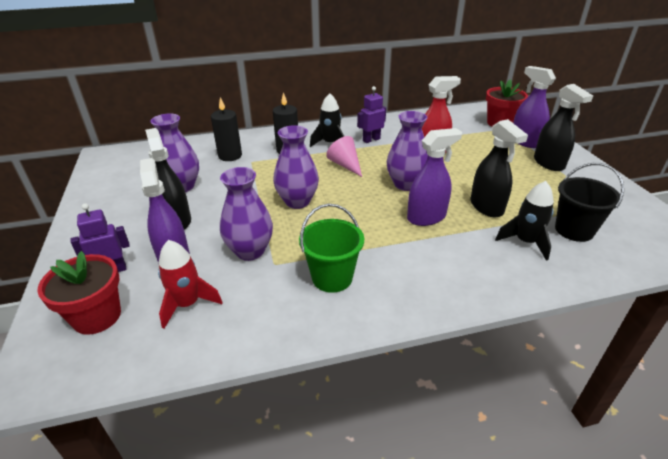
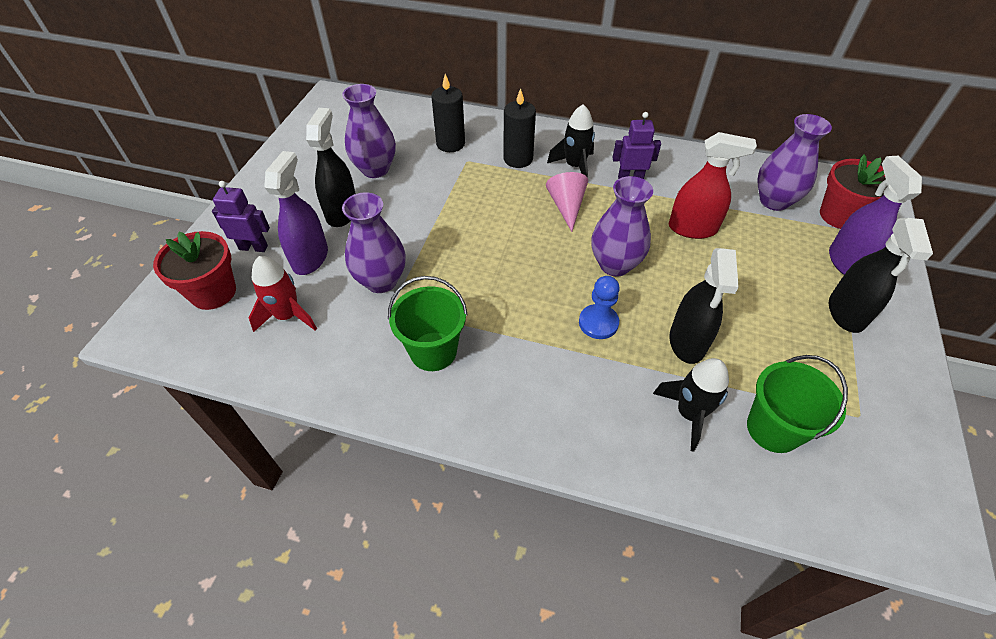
camera: 30 degrees right, 15 degrees up
purple vase [273,125,319,209] -> purple vase moved to [757,114,832,211]
purple spray bottle [407,128,462,226] -> blue pawn [579,276,620,339]
black bucket [555,163,624,242] -> green bucket [747,355,848,453]

